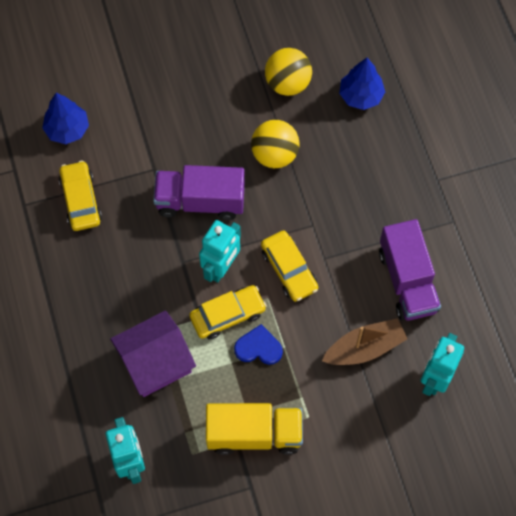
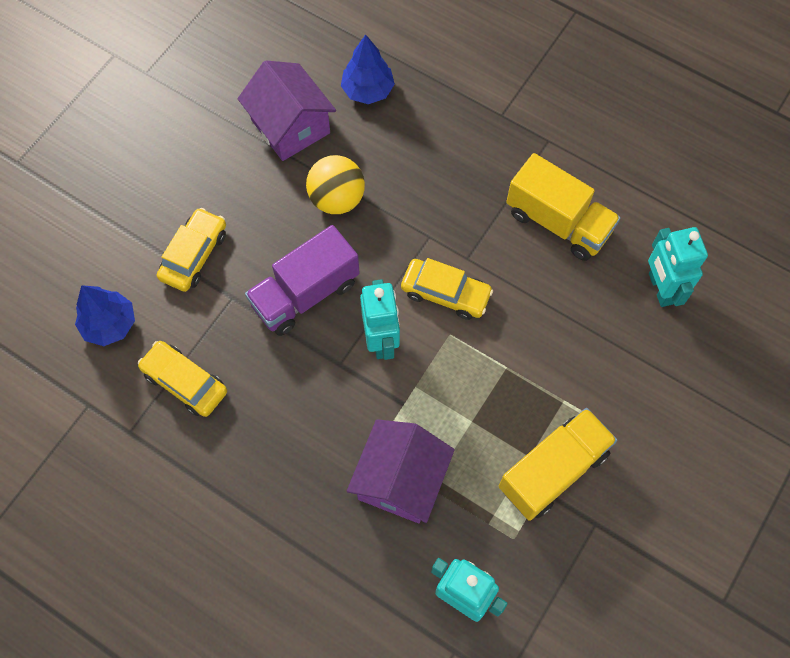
camera: 40 degrees left, 0 degrees up
yellow car [189,285,267,339] -> yellow car moved to [157,208,226,292]
blue heart [234,324,283,365] -> none
yellow ball [265,48,312,96] -> purple house [238,60,336,161]
brown boat [322,318,407,365] -> none
purple truck [379,219,441,321] -> yellow truck [506,153,621,261]

